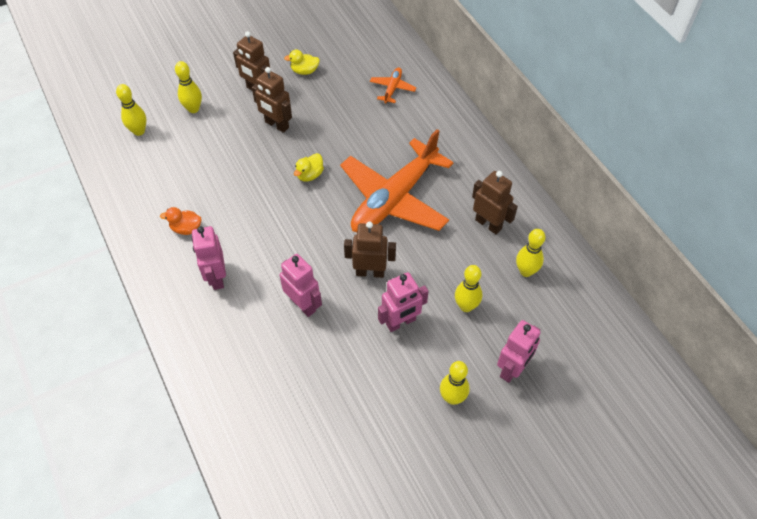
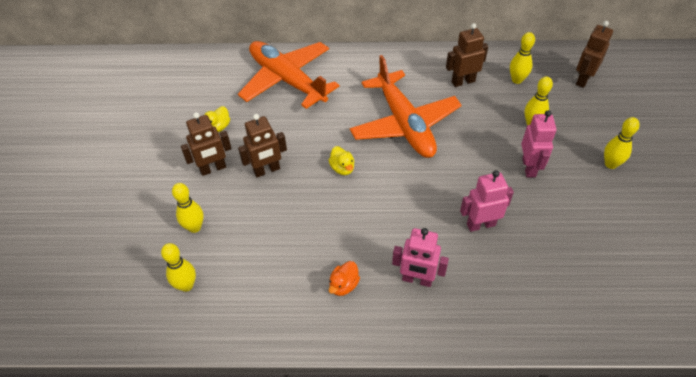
camera: 60 degrees left, 5 degrees down
brown robot [344,221,396,278] -> brown robot moved to [576,21,613,88]
orange plane [370,67,416,103] -> orange plane [238,41,340,109], size x2.41
pink robot [497,320,541,383] -> none

